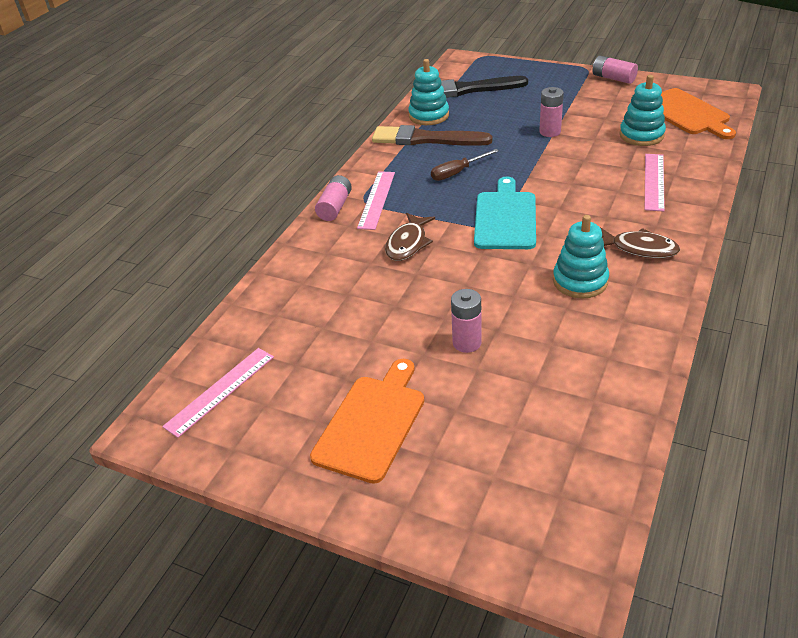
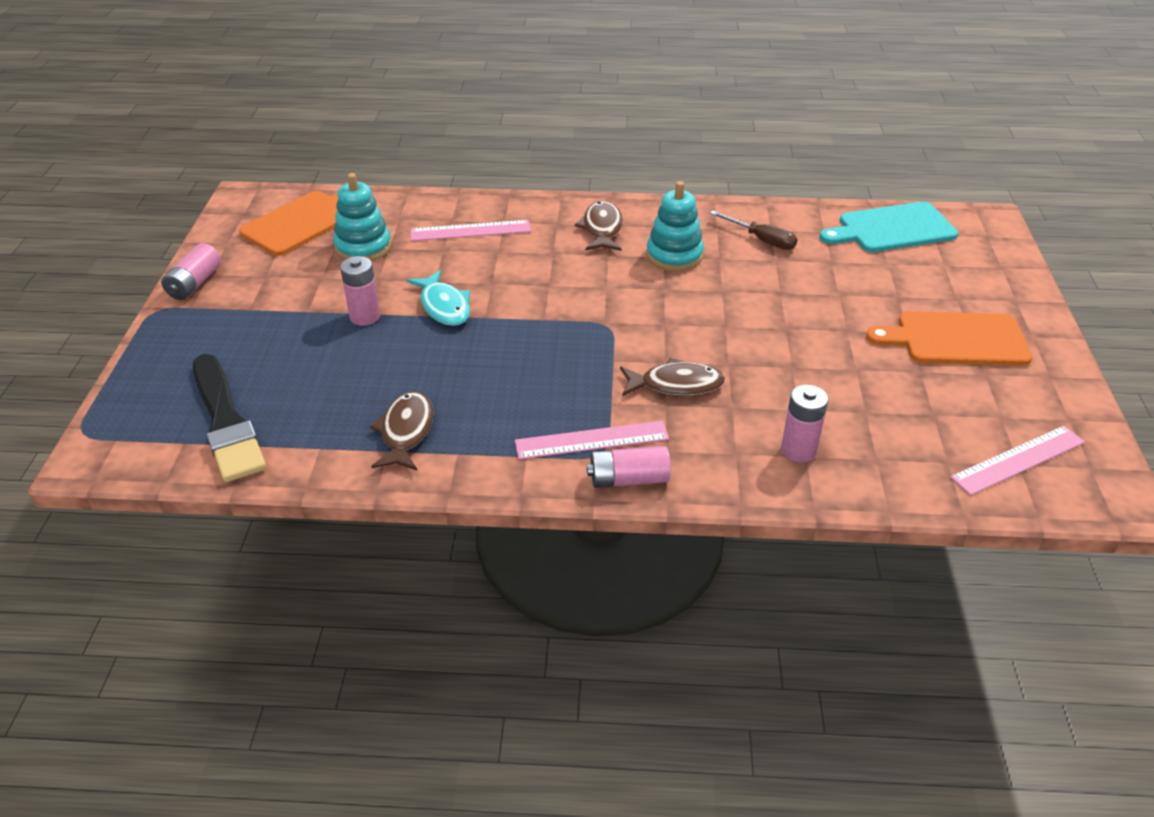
camera: 115 degrees left, 0 degrees up
pink ruler [162,348,274,438] -> pink ruler turned 45 degrees counterclockwise [950,426,1085,495]
brown brush [372,125,493,146] -> brown fish [370,391,434,470]
turquoise stacking toy [408,59,449,125] -> none
brown screwdriver [431,149,499,181] -> brown screwdriver moved to [710,211,798,250]
pink battery [451,289,482,353] -> pink battery moved to [781,385,828,462]
turquoise cutting board [474,177,536,249] -> turquoise cutting board moved to [819,202,958,252]
none -> turquoise fish [407,270,470,326]

